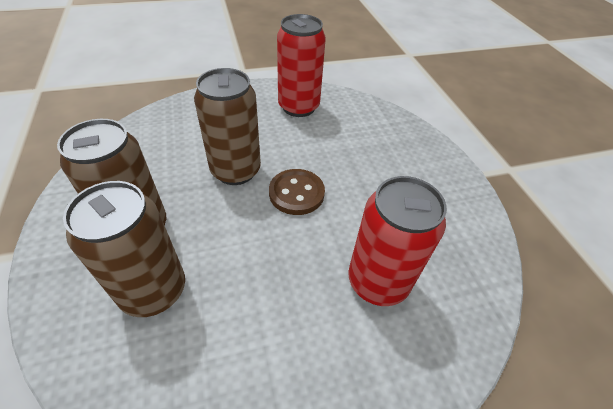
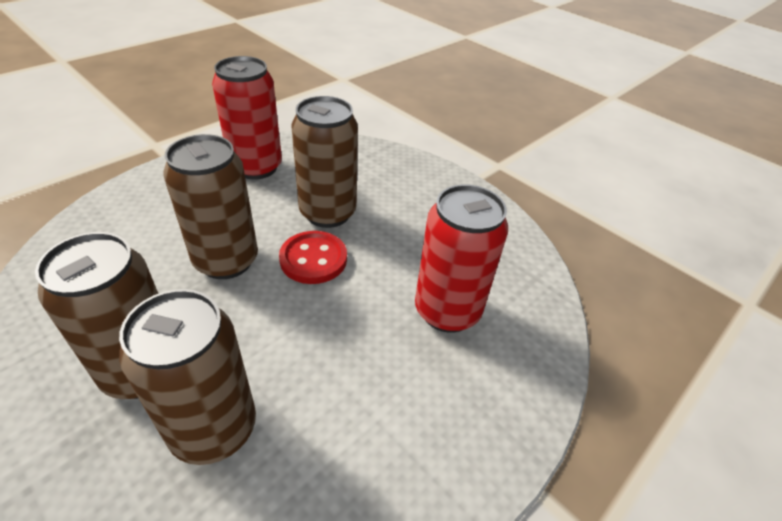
camera: 30 degrees left, 5 degrees down
brown button [269,169,325,215] -> red button [279,231,347,284]
none -> brown can [292,96,358,228]

